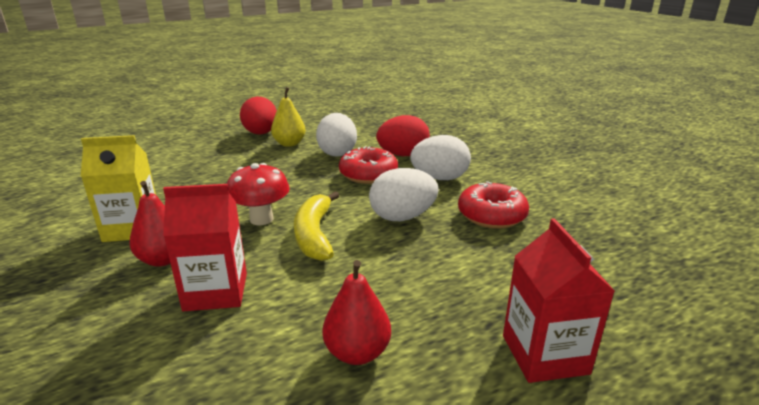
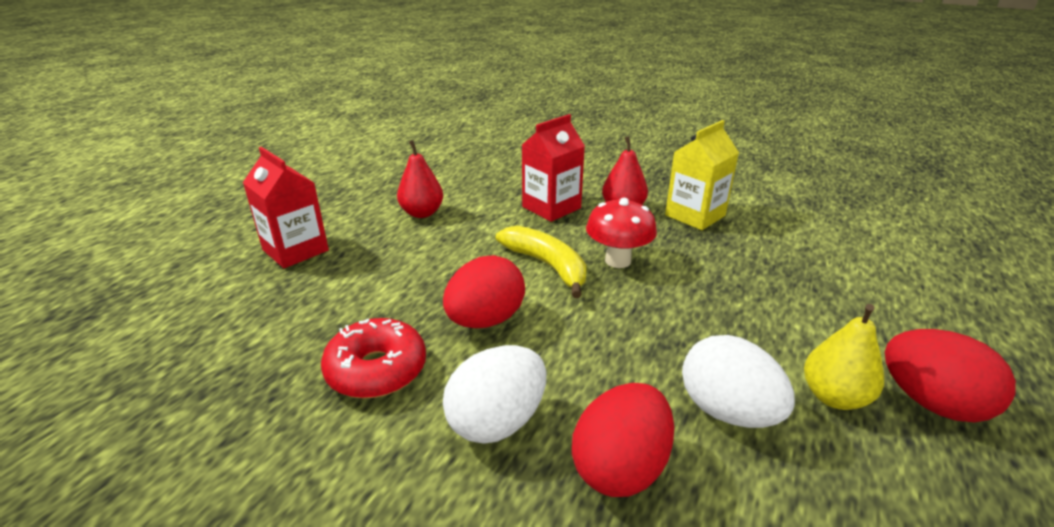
camera: 145 degrees right, 5 degrees up
red donut [339,146,398,184] -> none
white egg [369,168,439,221] -> red egg [443,255,525,328]

